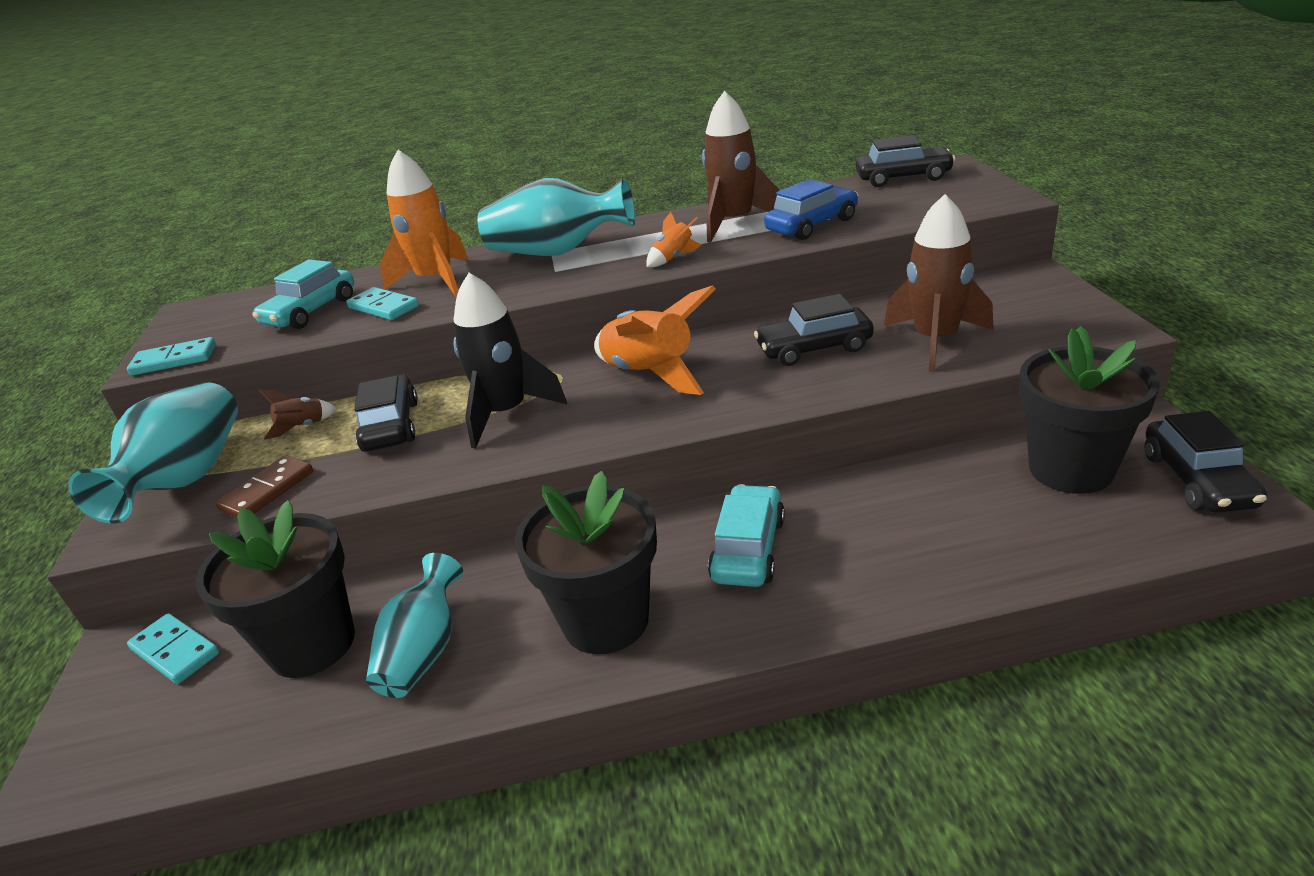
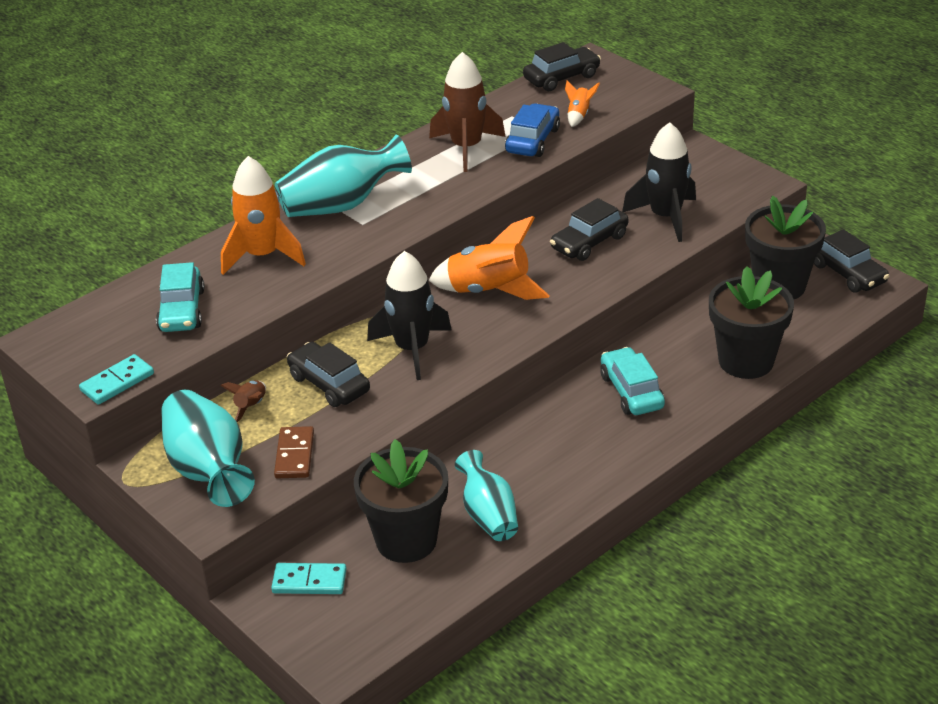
camera: 35 degrees left, 5 degrees up
turquoise domino [346,287,419,320] -> none
black flower pot [515,471,657,654] -> black flower pot moved to [709,266,794,379]
orange rocket [646,212,701,267] -> orange rocket moved to [565,80,600,127]
brown rocket [884,194,993,372] -> black rocket [622,122,696,242]

